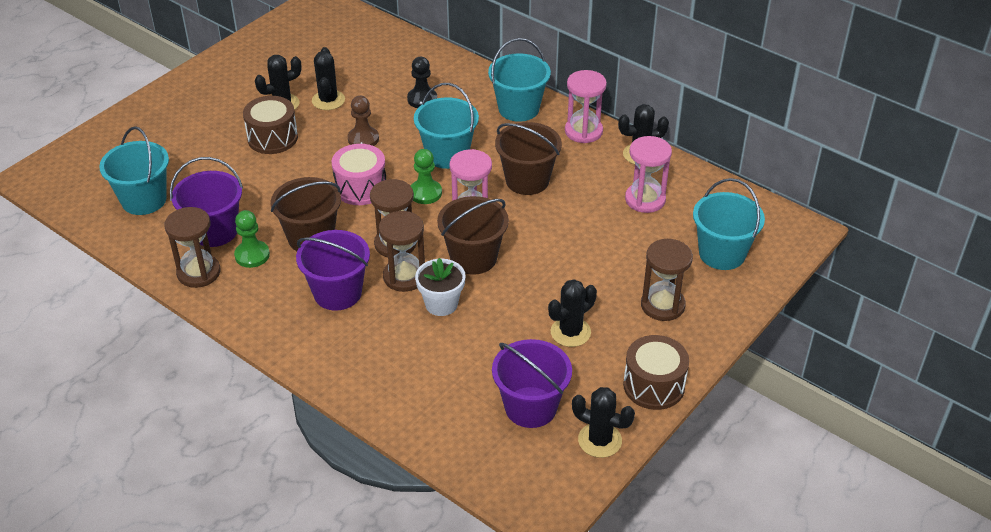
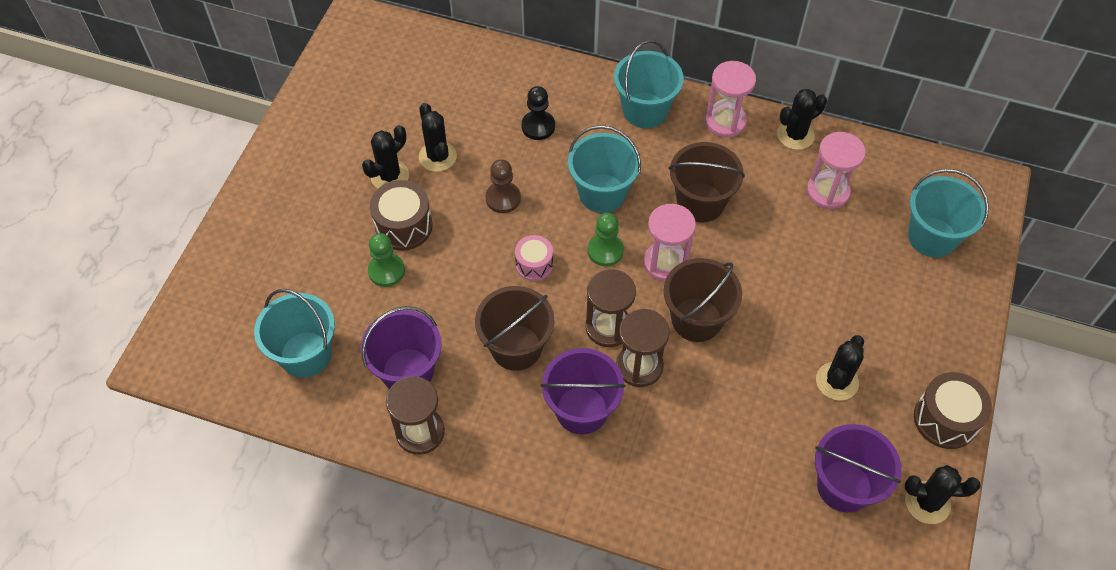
camera: 20 degrees left, 15 degrees up
green pawn [234,210,270,268] -> green pawn moved to [368,233,405,287]
pink drum [332,144,386,205] -> pink drum [515,235,553,281], size x0.64
white flower pot [415,258,465,316] -> none
brown hourglass [641,239,693,321] -> none

